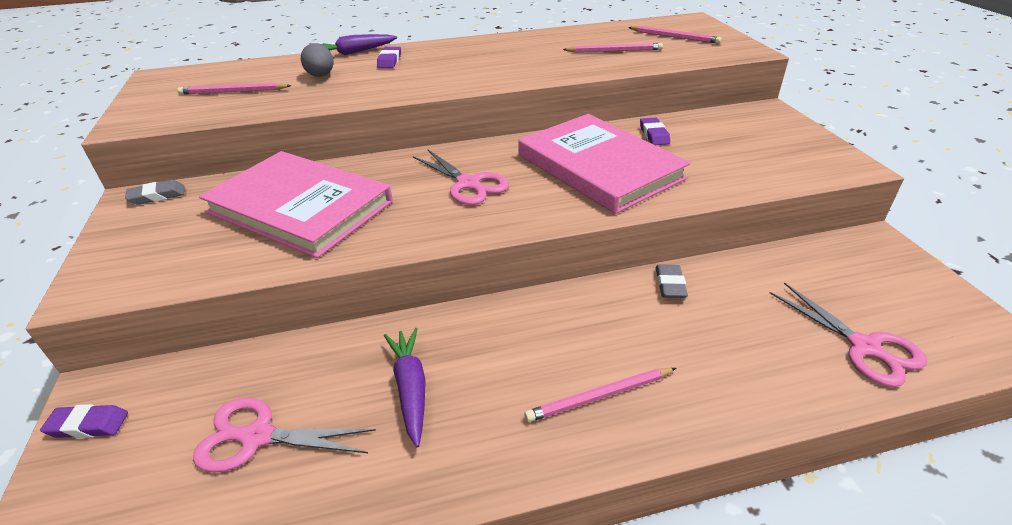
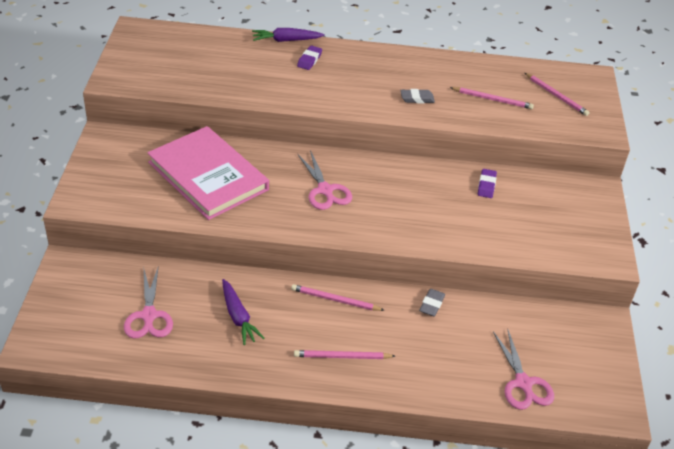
camera: 15 degrees right, 5 degrees up
purple eraser [40,404,128,438] -> none
grey eraser [125,180,184,205] -> grey eraser moved to [400,89,435,103]
pink pencil [177,83,292,95] -> pink pencil moved to [291,284,384,311]
pink scissors [193,398,376,473] -> pink scissors turned 120 degrees counterclockwise [124,265,173,339]
grey egg [301,43,334,77] -> none
purple carrot [384,328,426,447] -> purple carrot turned 150 degrees clockwise [222,279,264,345]
pink book [518,114,690,214] -> none

